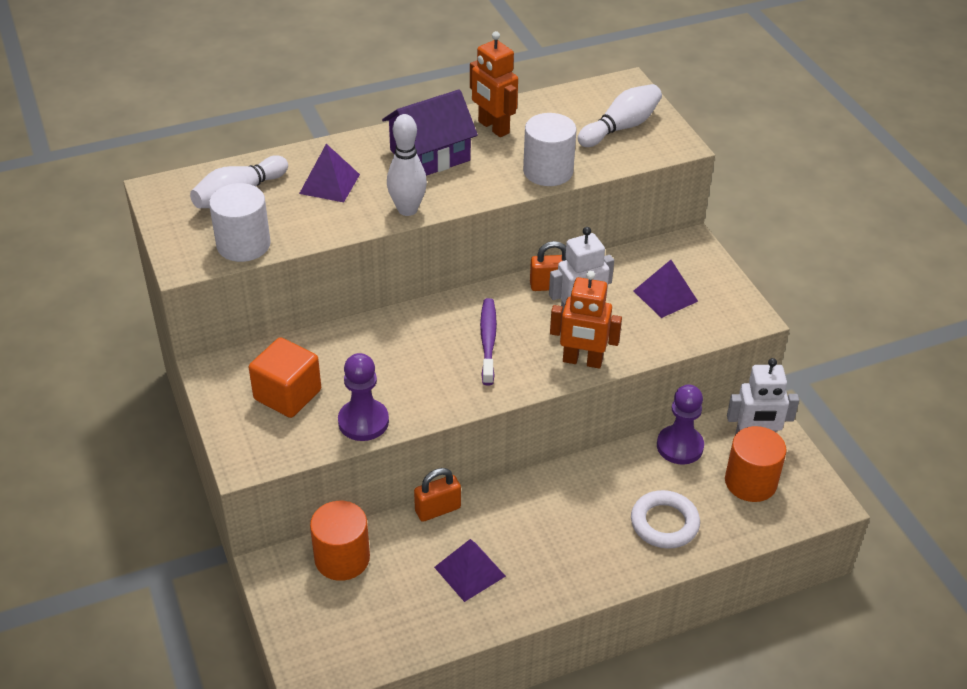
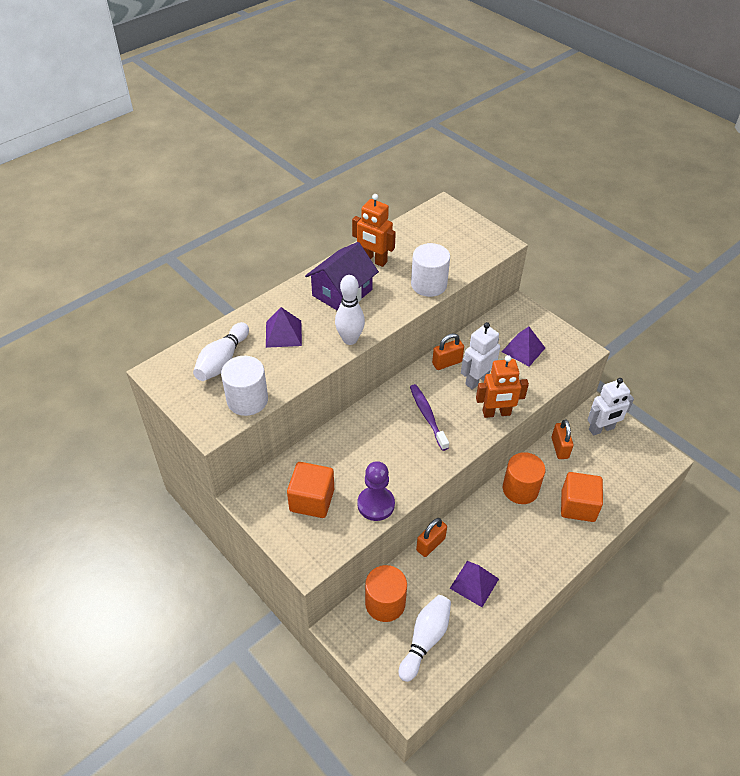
camera: 20 degrees left, 5 degrees up
white bowling pin [578,84,662,147] -> white bowling pin moved to [399,595,451,682]
white ring [631,490,700,549] -> orange cube [561,472,603,522]
purple pawn [657,384,704,465] -> orange padlock [552,419,574,459]
orange cylinder [725,426,787,502] -> orange cylinder moved to [503,452,545,504]

